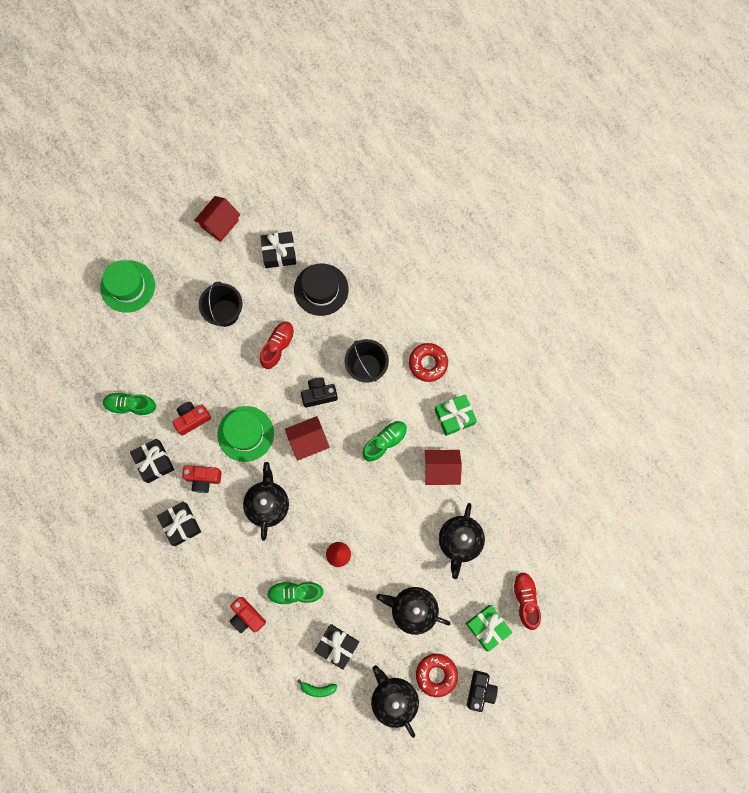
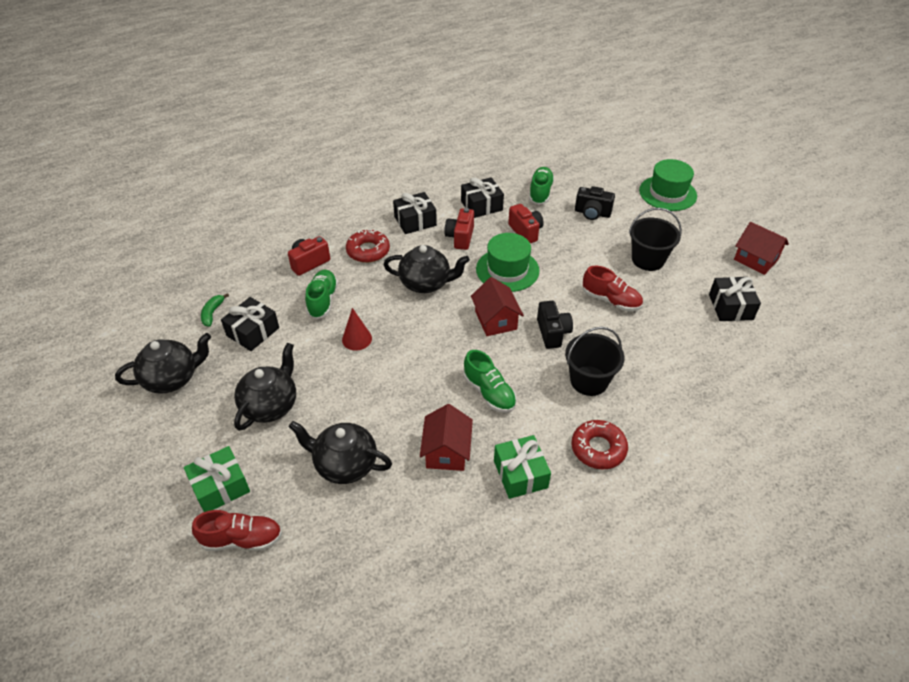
camera: 95 degrees right, 30 degrees down
black hat [294,264,349,316] -> none
red donut [416,654,458,697] -> red donut moved to [346,229,390,263]
black camera [467,670,498,712] -> black camera moved to [575,186,615,220]

